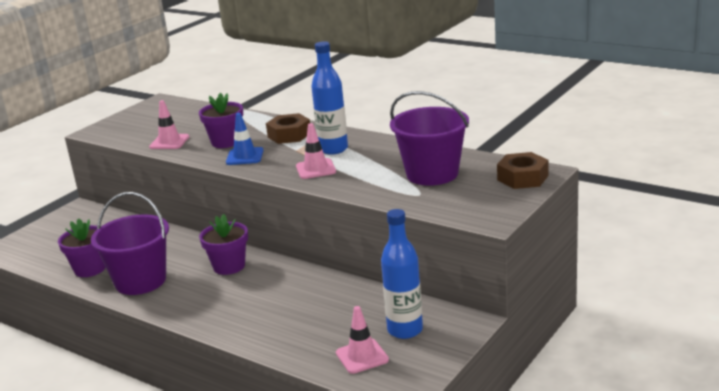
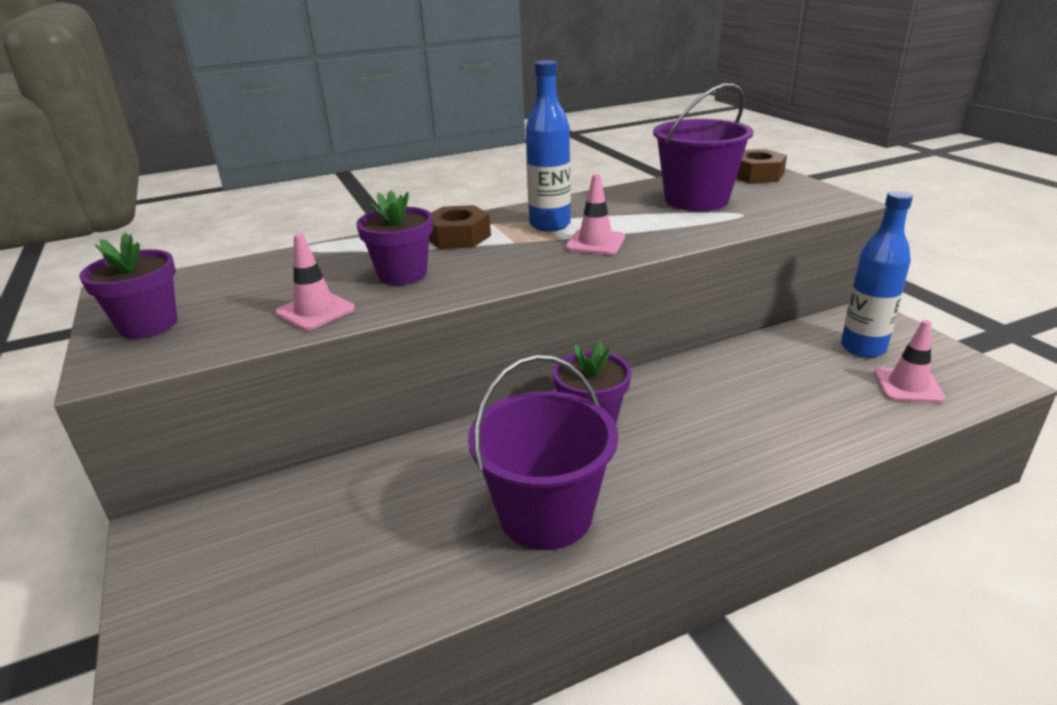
camera: 60 degrees left, 5 degrees up
purple flower pot [58,218,106,277] -> purple flower pot moved to [79,233,177,339]
blue traffic cone [226,113,264,165] -> none

